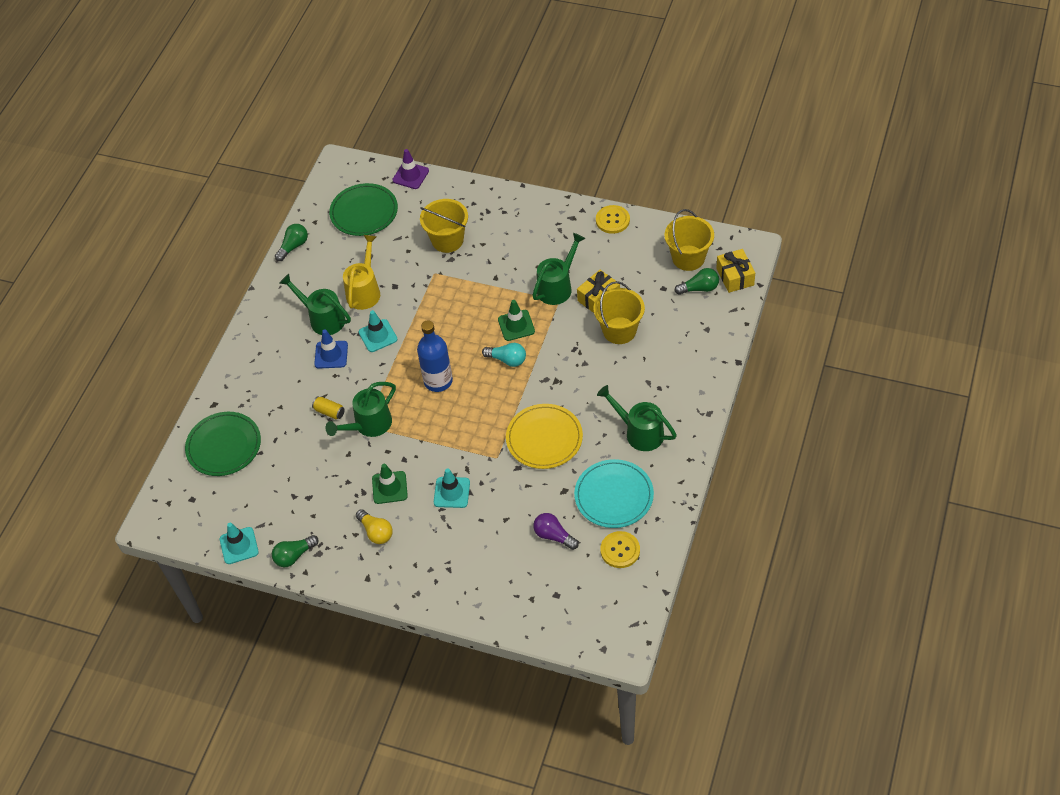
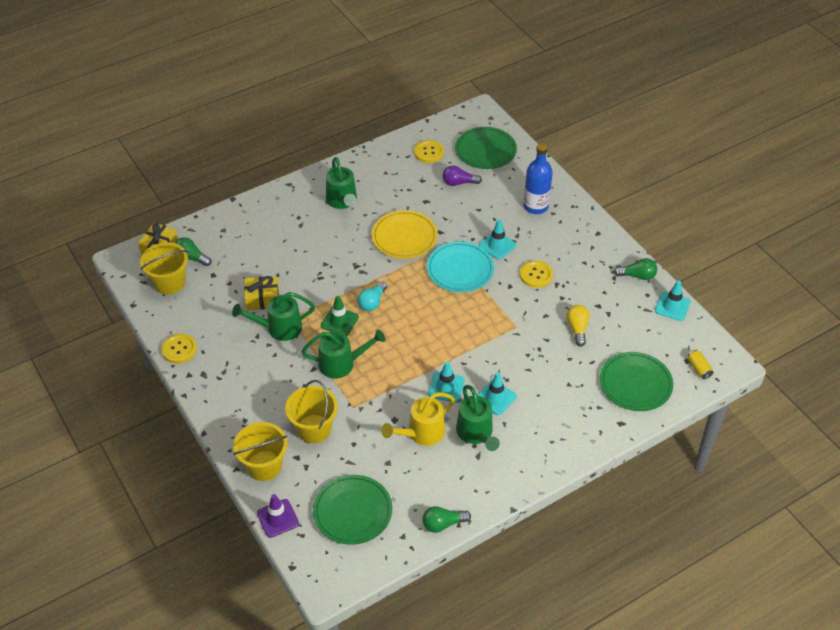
camera: 145 degrees left, 5 degrees down
yellow can [312,397,345,419] -> yellow can moved to [688,350,713,379]
blue traffic cone [314,330,348,369] -> turquoise traffic cone [477,372,517,415]
green watering can [326,382,396,437] -> green watering can moved to [301,329,385,379]
yellow light bulb [356,509,393,544] -> yellow light bulb moved to [567,305,590,346]
green traffic cone [372,464,408,504] -> yellow button [520,261,553,288]
blue bottle [417,320,453,392] -> blue bottle moved to [524,143,553,214]
turquoise light bulb [482,343,526,367] -> turquoise light bulb turned 120 degrees counterclockwise [357,281,387,311]
purple light bulb [533,513,579,550] -> purple light bulb turned 105 degrees clockwise [443,165,482,186]
turquoise plate [574,459,654,528] -> turquoise plate moved to [427,242,494,292]
yellow bucket [594,281,645,344] -> yellow bucket moved to [233,422,287,481]
none -> green plate [455,127,517,169]

